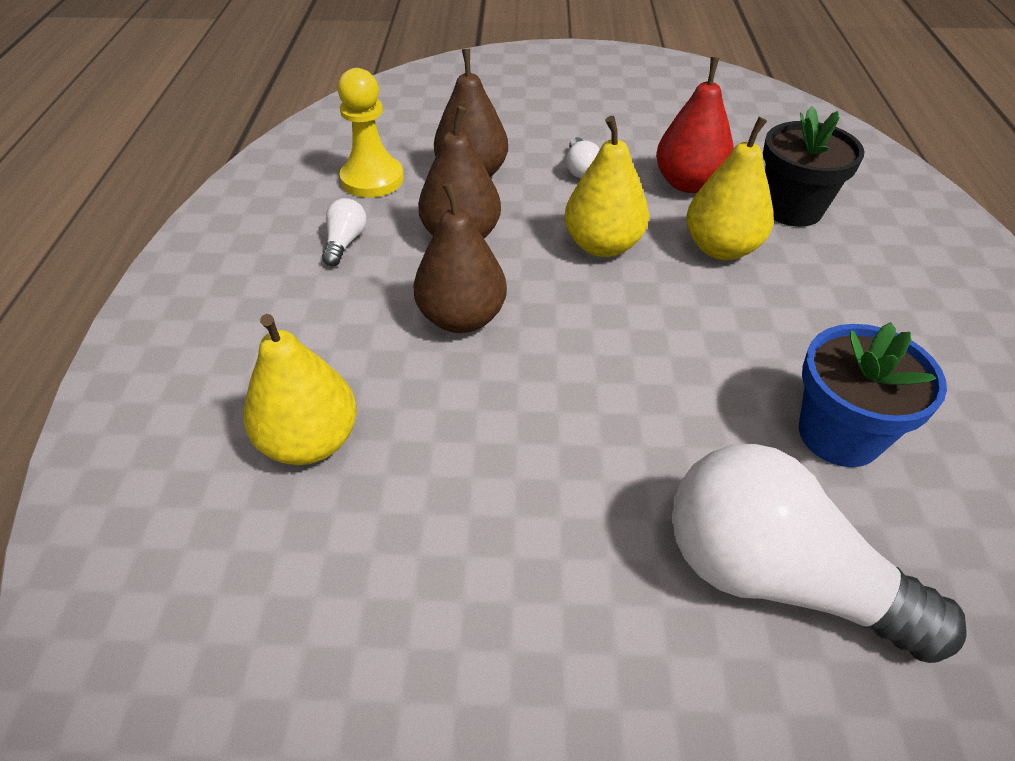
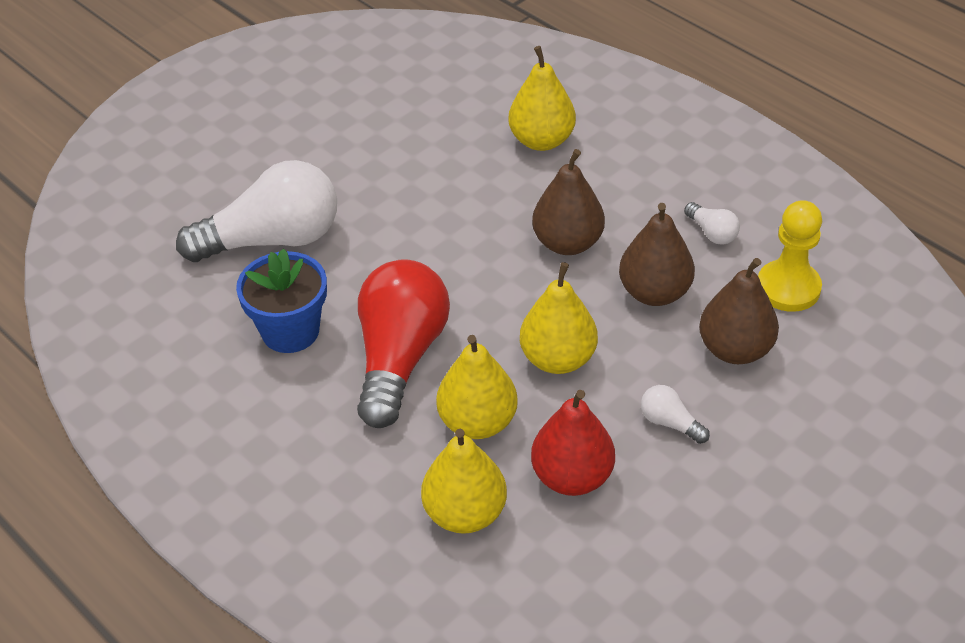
camera: 135 degrees right, 0 degrees up
black flower pot [763,106,865,227] -> yellow pear [421,429,507,534]
none -> red light bulb [357,259,450,428]

